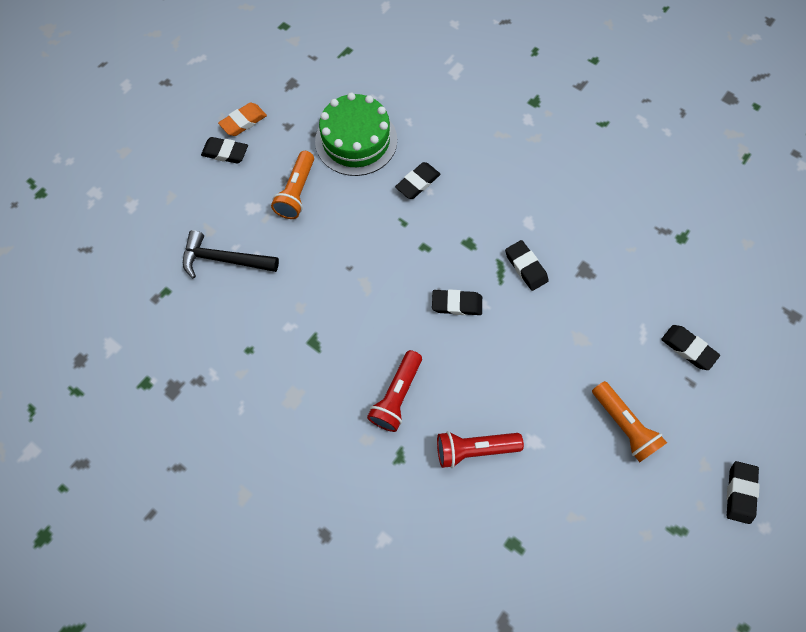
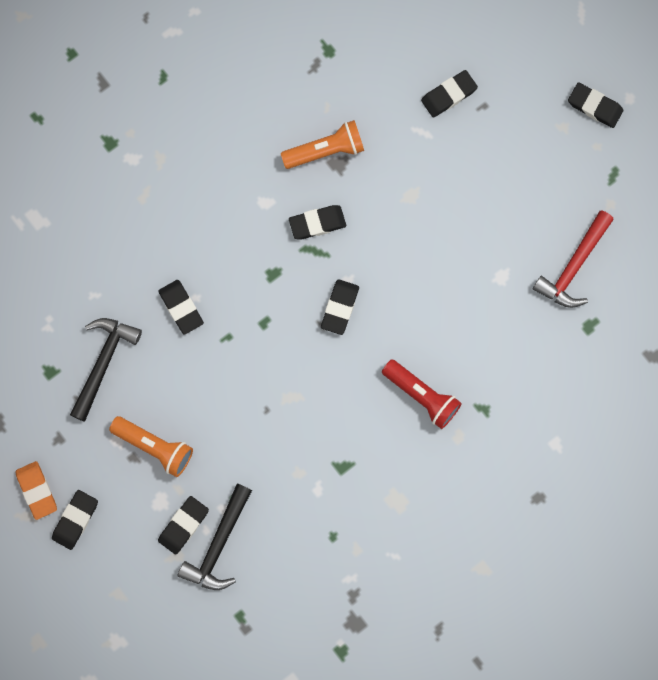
camera: 75 degrees left, 10 degrees up
green cake [315,93,397,176] -> black hammer [70,318,142,422]
red flashlight [437,431,524,468] -> none
orange flashlight [592,381,667,462] -> orange flashlight moved to [281,120,364,169]
none -> black eraser [158,496,209,555]
none -> red hammer [533,210,614,308]

